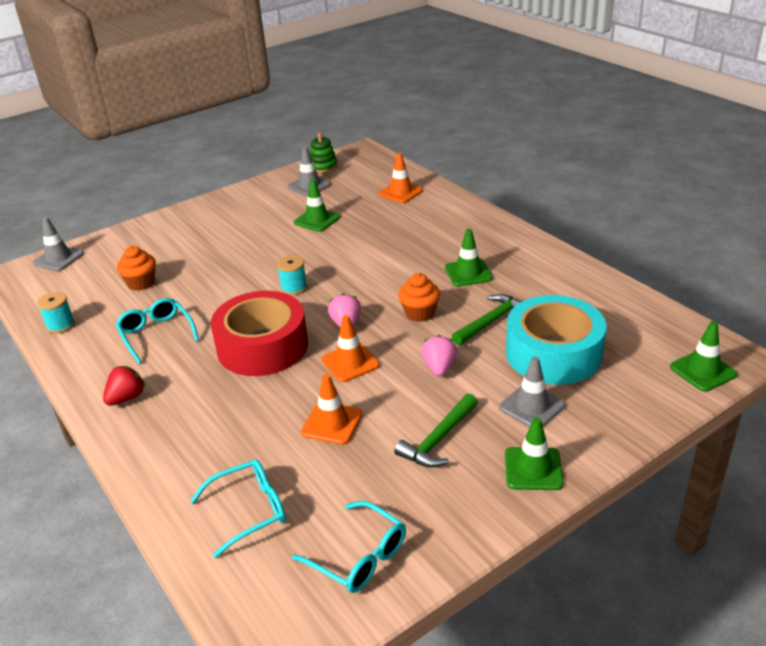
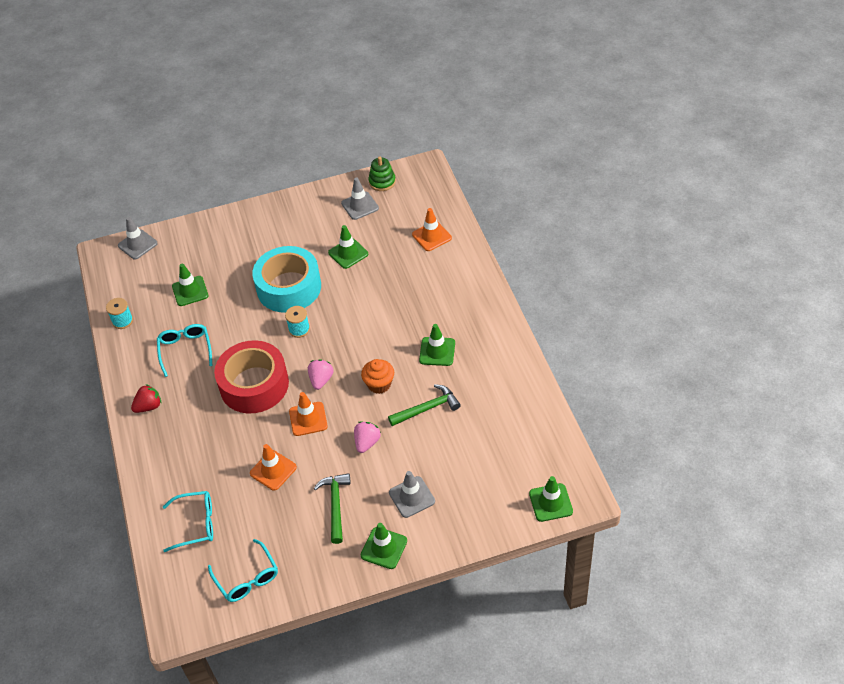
camera: 20 degrees right, 15 degrees up
orange cupcake [117,246,156,291] -> green traffic cone [172,264,208,306]
green hammer [394,393,478,467] -> green hammer turned 120 degrees clockwise [314,473,351,544]
turquoise tape [506,295,606,385] -> turquoise tape moved to [252,246,321,313]

